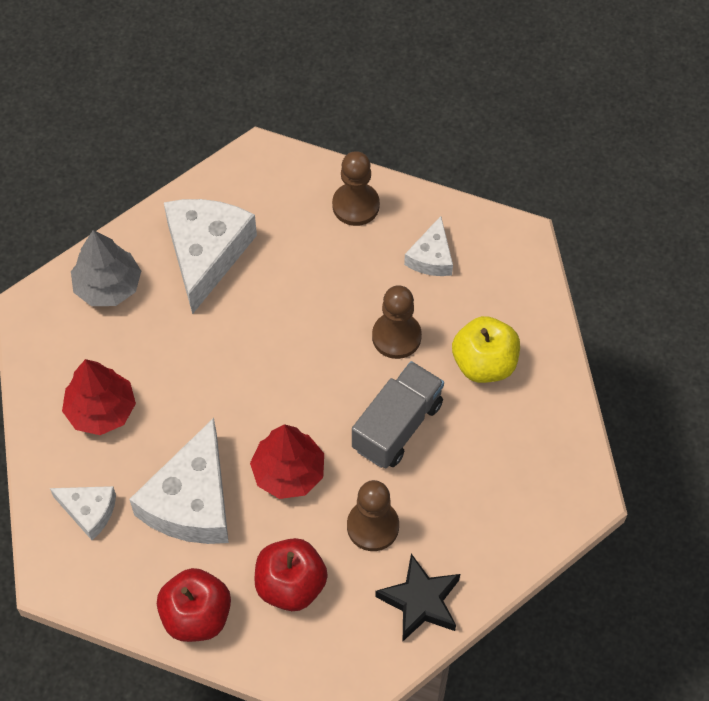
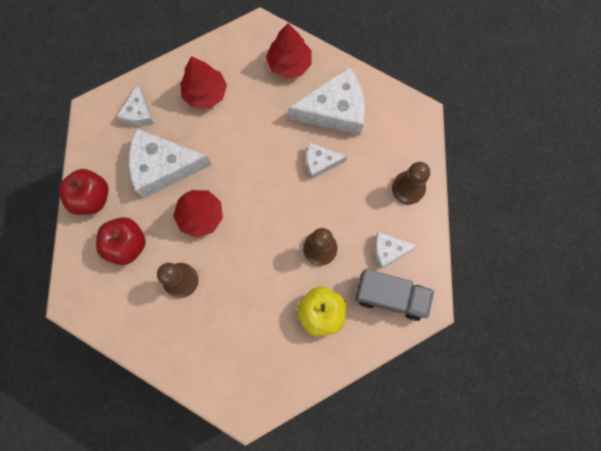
camera: 70 degrees right, 15 degrees up
grey tree [71,230,141,306] -> red tree [266,23,312,79]
grey truck [352,361,444,468] -> grey truck moved to [355,269,434,321]
black star [375,554,460,641] -> none
none -> white cheese [307,142,347,179]

